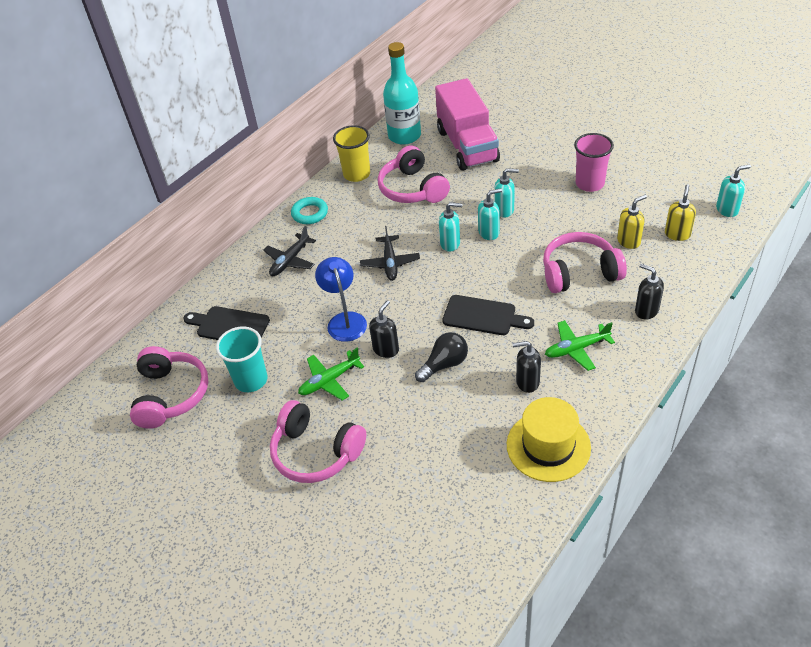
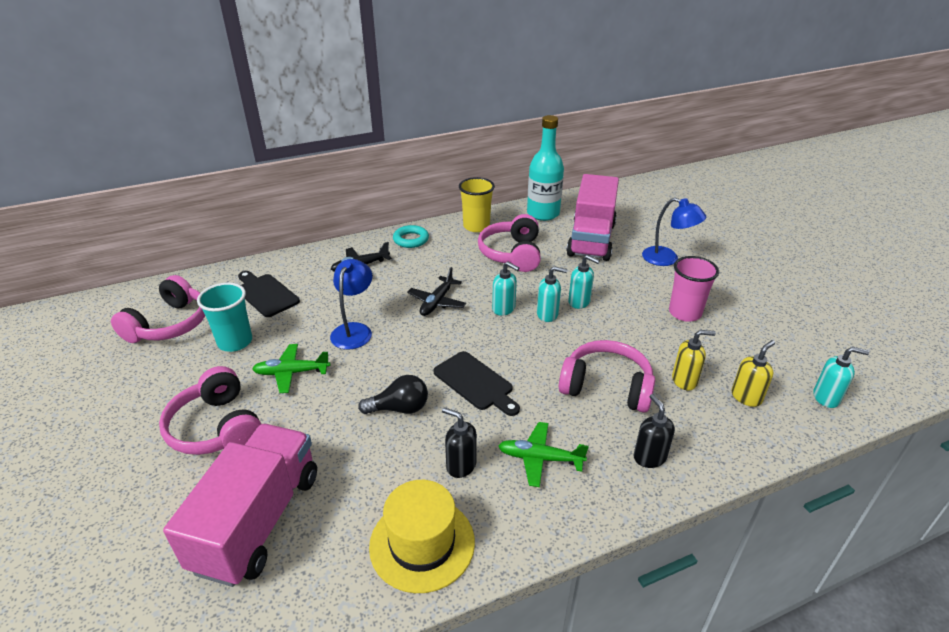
camera: 25 degrees right, 10 degrees down
black soap dispenser [369,300,399,358] -> none
none -> pink truck [163,424,317,587]
none -> blue lamp [642,198,706,266]

